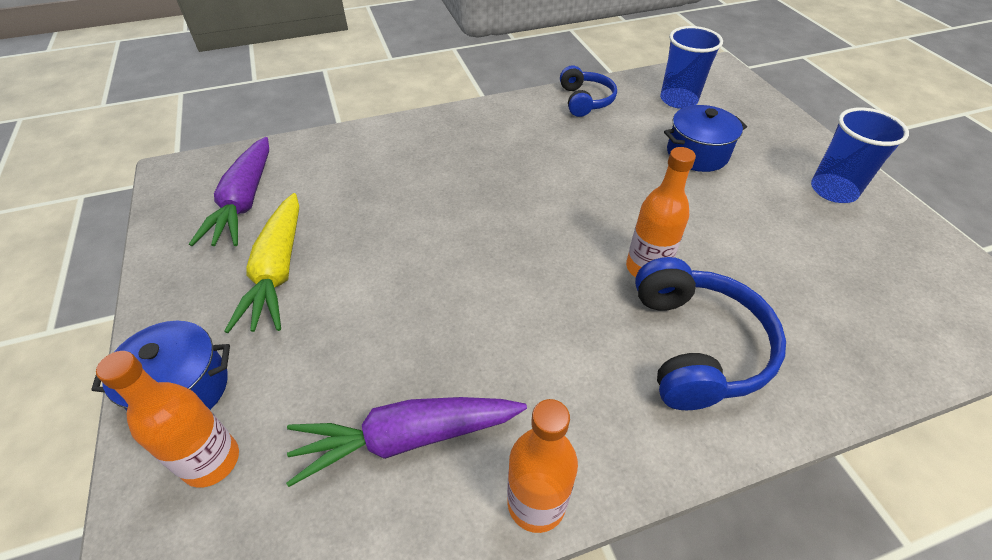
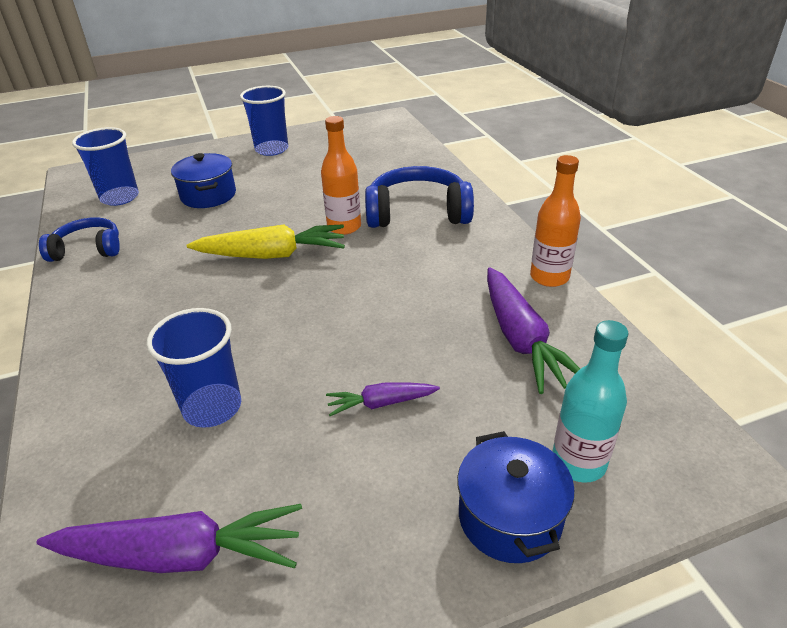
camera: 90 degrees left, 10 degrees down
orange bottle [96,351,239,488] -> turquoise bottle [552,320,628,483]
yellow carrot [224,193,299,333] -> yellow carrot moved to [187,224,345,259]
none -> blue cup [146,308,241,428]
none -> purple carrot [326,382,440,416]

